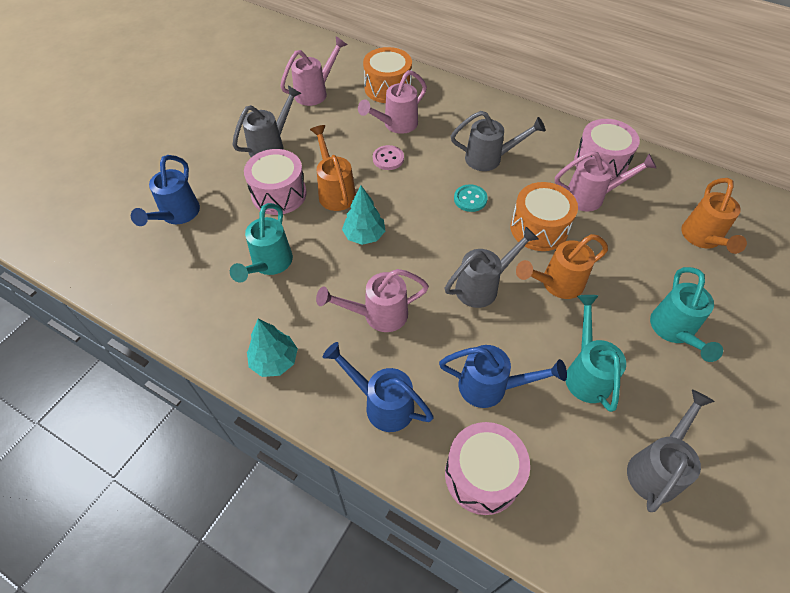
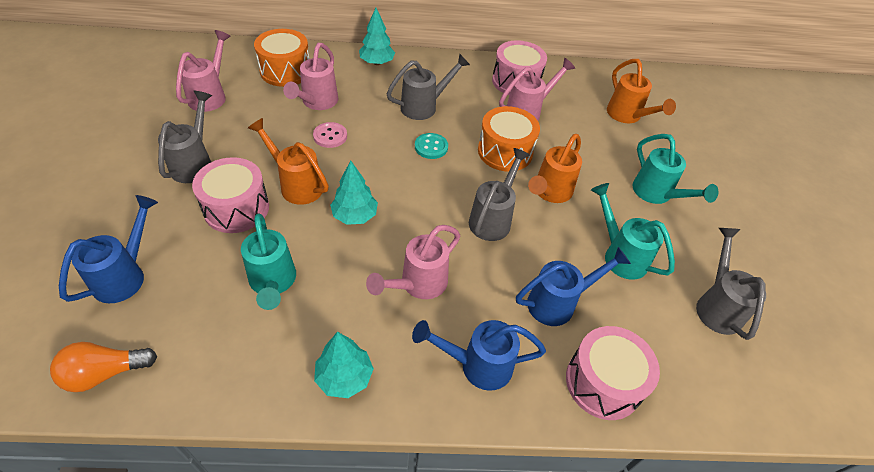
camera: 35 degrees left, 5 degrees down
blue watering can [131,155,200,226] -> blue watering can turned 135 degrees counterclockwise [59,195,158,303]
none -> orange light bulb [50,342,157,392]
none -> turquoise tree [359,8,395,65]

